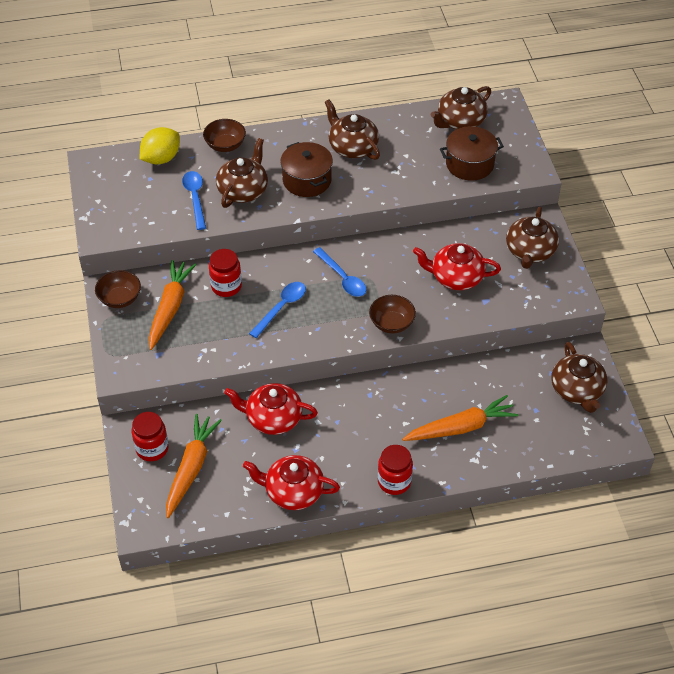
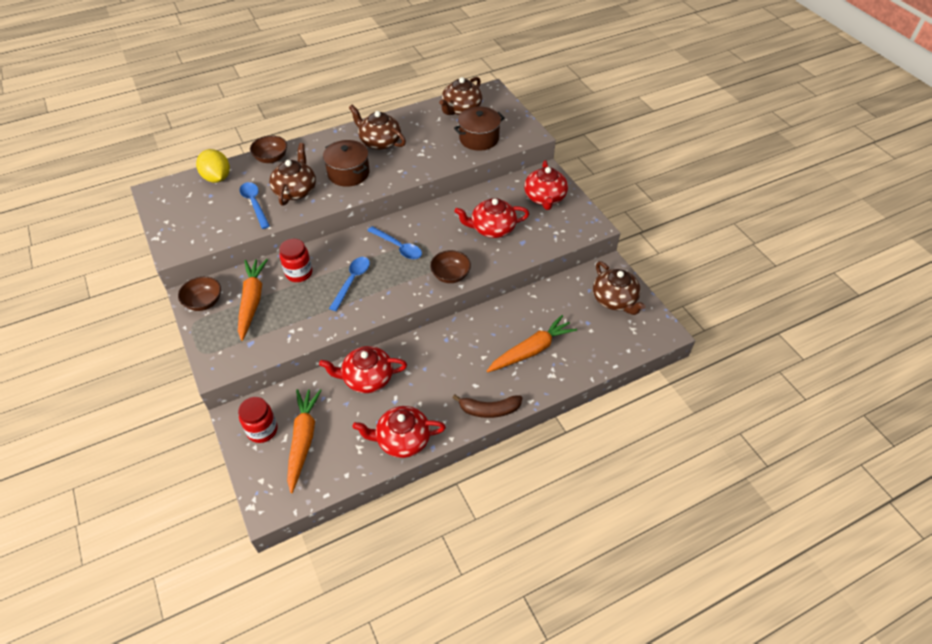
camera: 15 degrees left, 0 degrees up
yellow lemon [140,127,180,165] -> yellow lemon turned 60 degrees counterclockwise [196,149,230,183]
red jar [378,445,413,495] -> brown banana [453,395,522,418]
brown teapot [506,207,559,269] -> red teapot [524,160,568,210]

